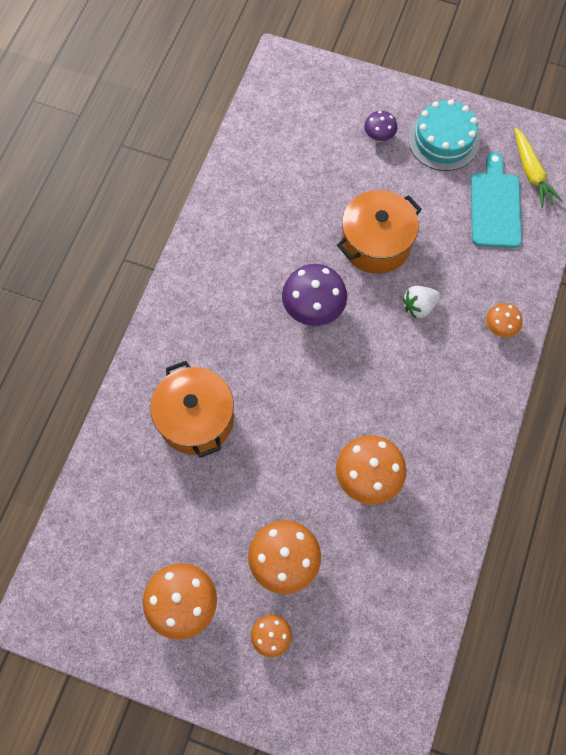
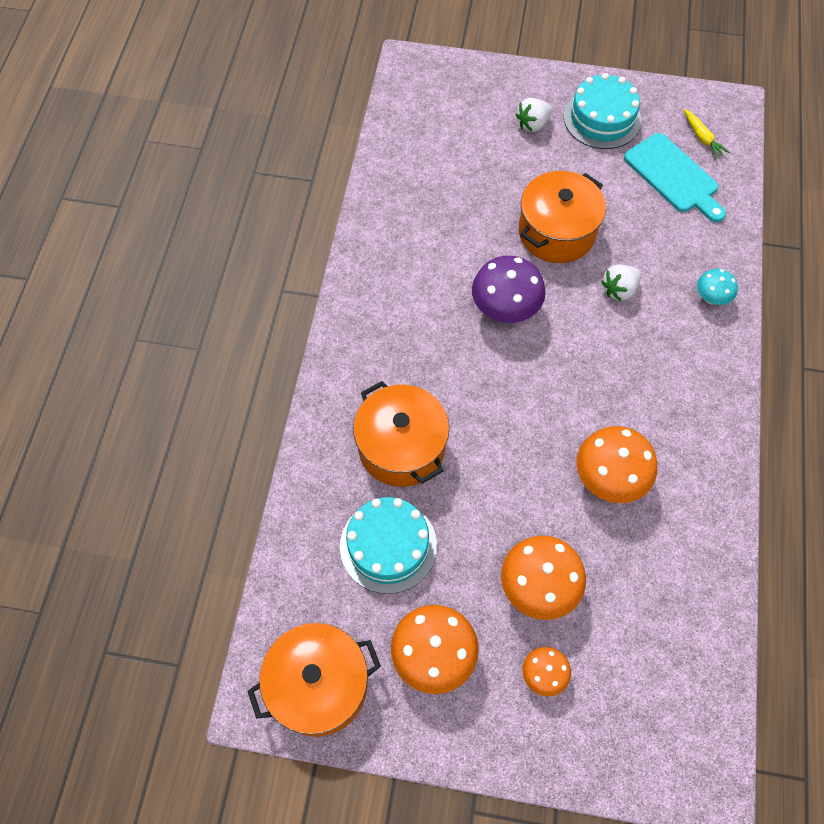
camera: 10 degrees left, 5 degrees down
purple mushroom [364,111,397,142] -> white strawberry [516,98,552,132]
turquoise cutting board [471,152,522,248] -> turquoise cutting board turned 150 degrees clockwise [624,133,726,222]
orange mushroom [486,303,522,338] -> turquoise mushroom [697,269,738,305]
yellow carrot [514,128,562,208] -> yellow carrot [684,109,730,159], size x0.67
none -> orange pot [248,623,381,737]
none -> turquoise cake [340,497,437,594]

